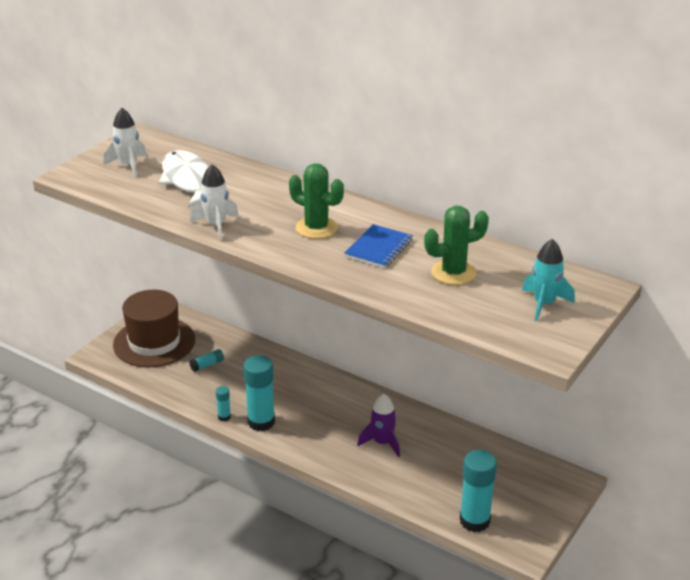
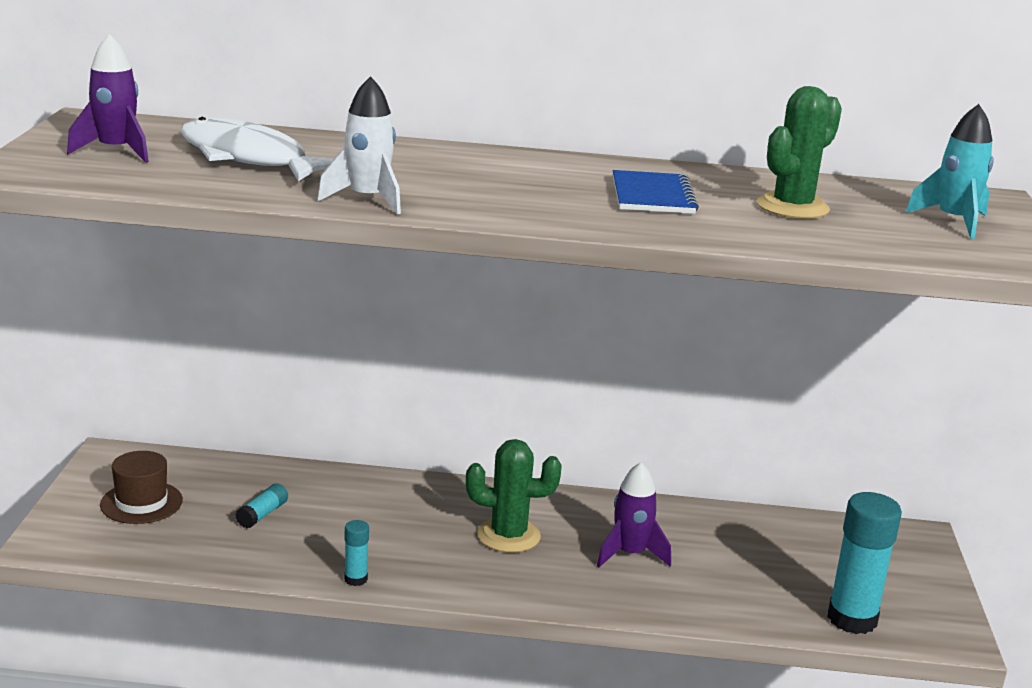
camera: 30 degrees left, 10 degrees down
white rocket [104,108,147,177] -> purple rocket [67,34,149,163]
brown hat [113,290,195,367] -> brown hat [100,451,183,524], size x0.54
turquoise glue stick [244,355,275,431] -> none
green cactus [289,163,344,239] -> green cactus moved to [466,439,562,553]

